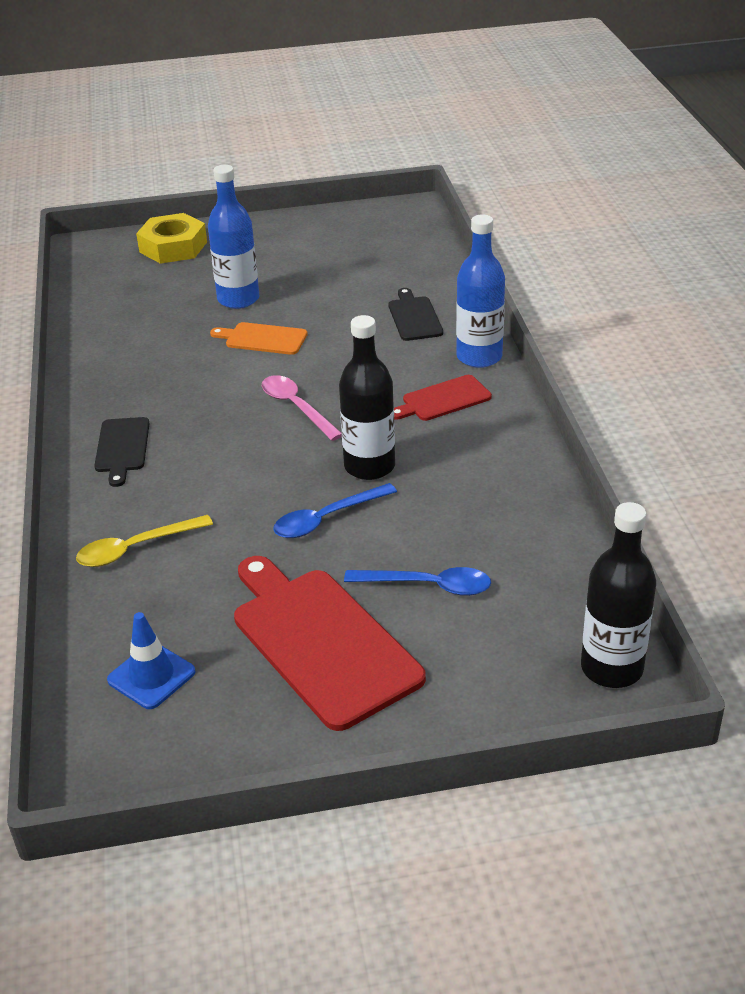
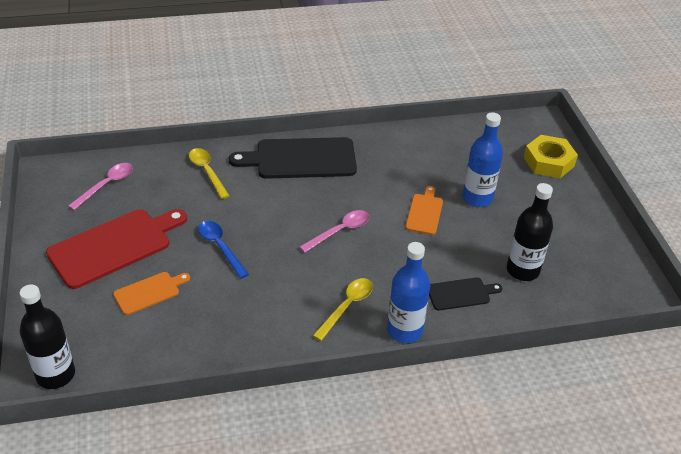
camera: 85 degrees right, 5 degrees up
black cutting board [94,417,150,487] -> black cutting board [229,137,357,179], size x1.94
blue traffic cone [107,612,196,709] -> pink spoon [68,163,133,210]
black bottle [339,315,395,480] -> black bottle moved to [507,183,553,281]
blue spoon [344,567,491,596] -> orange cutting board [113,272,190,315]
red cutting board [394,375,492,421] -> yellow spoon [313,278,373,341]

